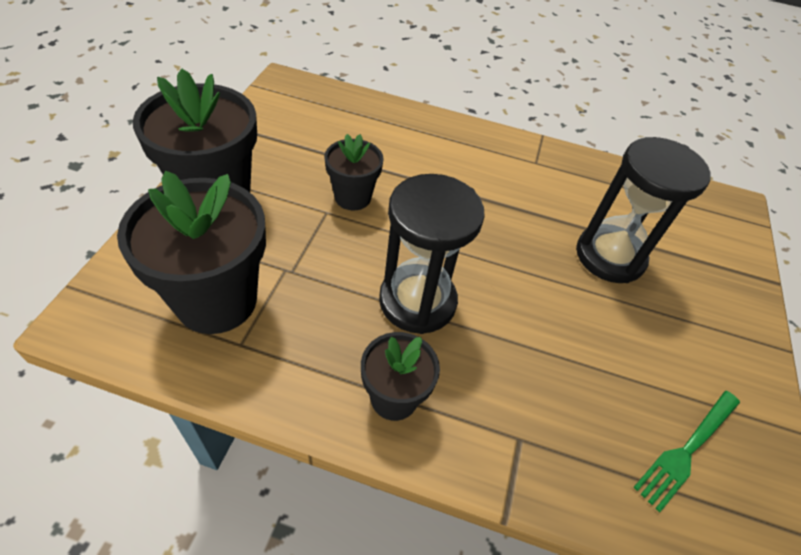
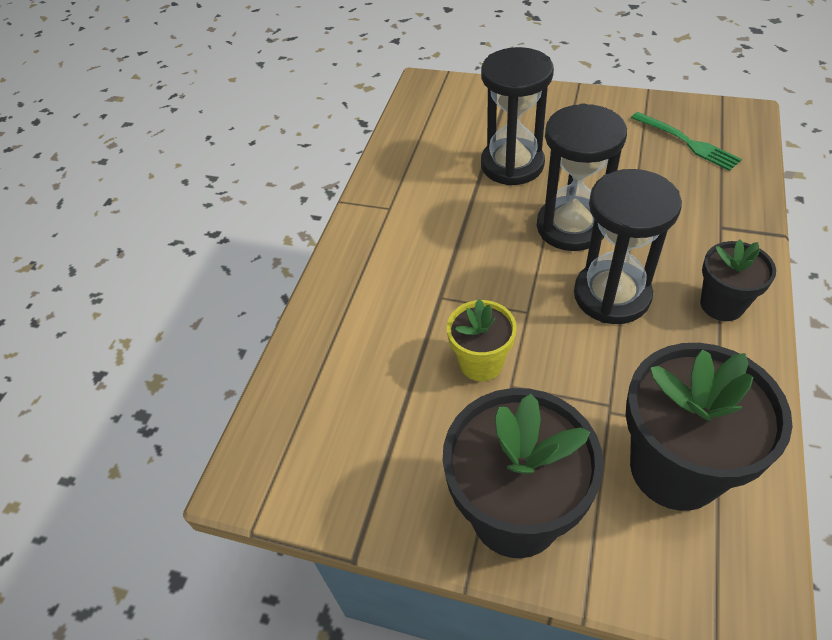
camera: 80 degrees left, 0 degrees up
black flower pot [324,134,384,210] -> yellow flower pot [447,299,517,381]
none -> black hourglass [537,103,627,251]

